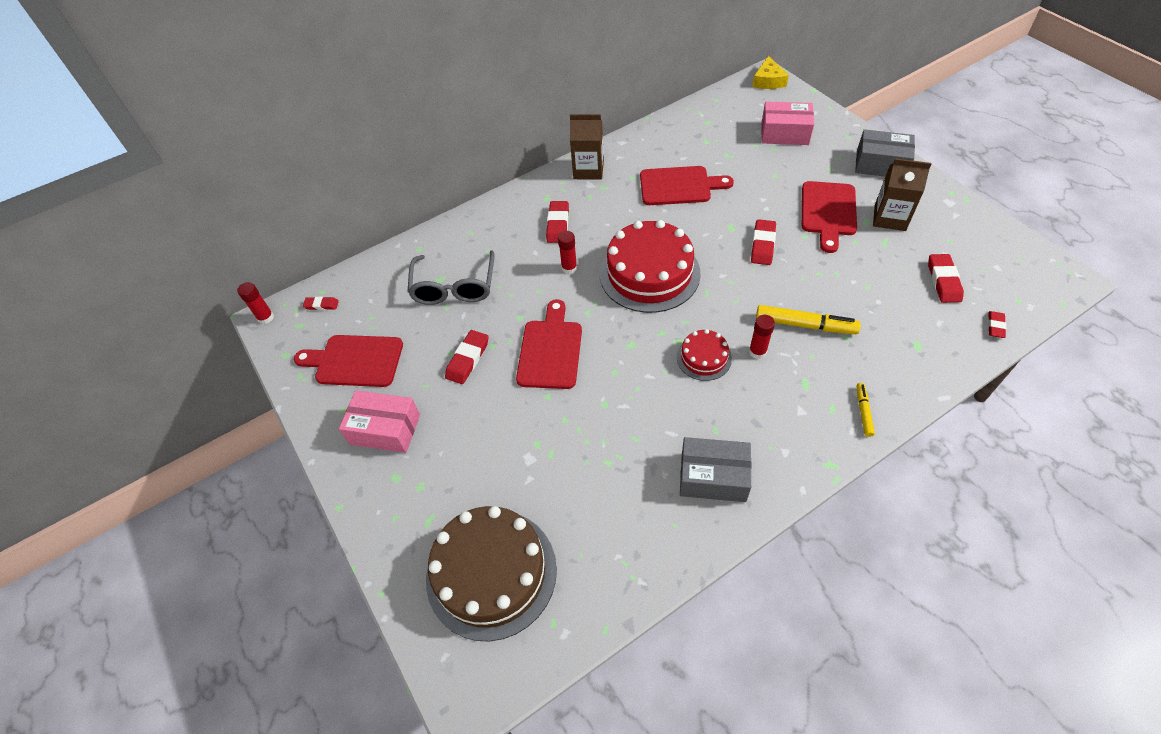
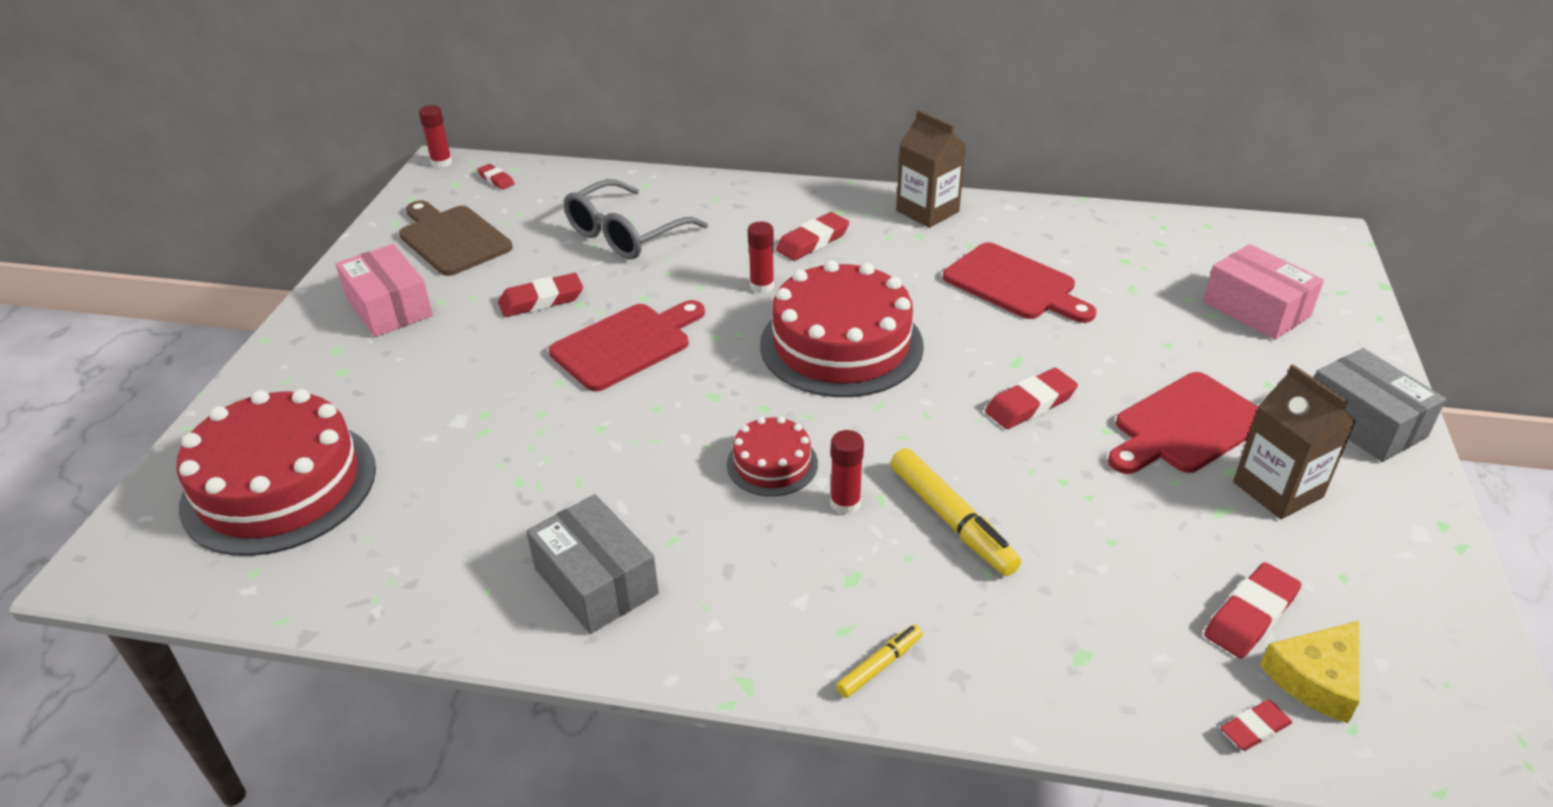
camera: 40 degrees right, 15 degrees down
red cutting board [294,335,403,387] -> brown cutting board [399,200,513,276]
brown cake [426,506,557,642] -> red cake [177,389,376,556]
yellow cheese [752,56,789,89] -> yellow cheese moved to [1260,621,1360,723]

